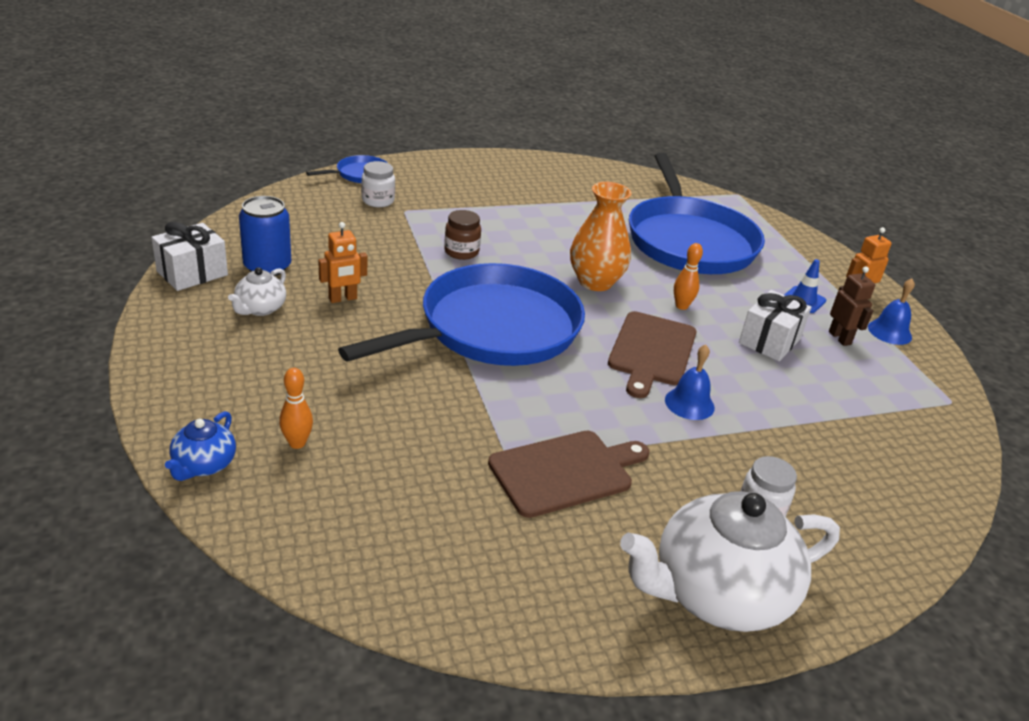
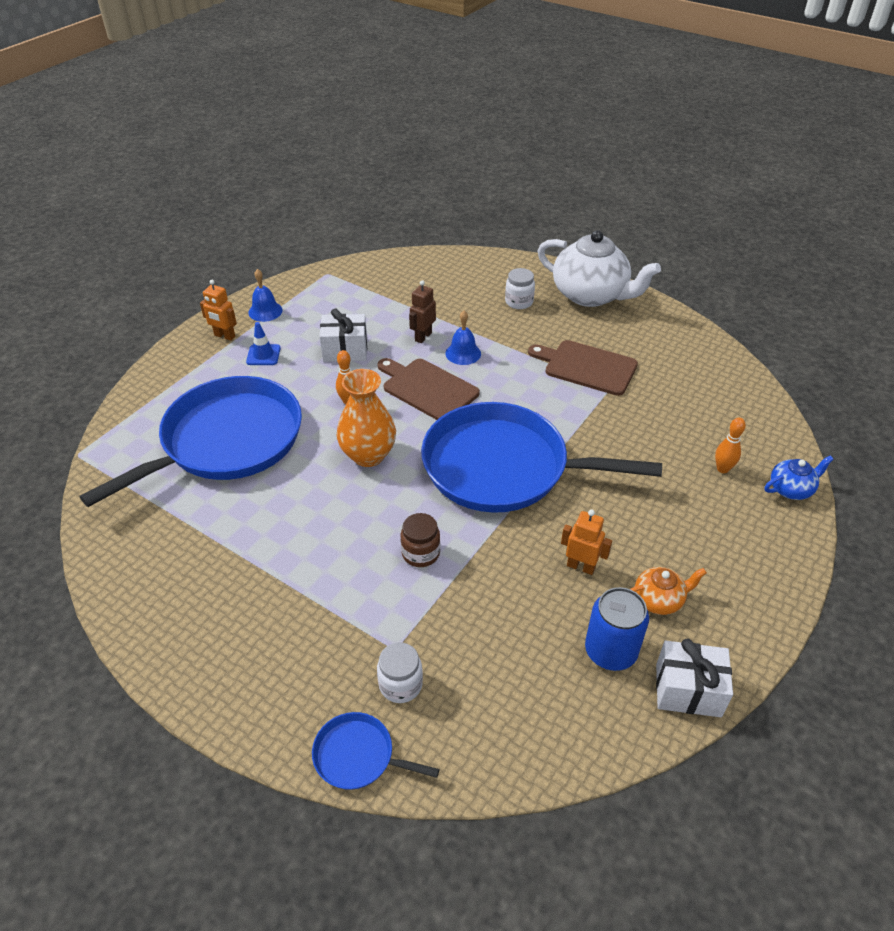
camera: 125 degrees left, 10 degrees up
white teapot [228,267,286,316] -> orange teapot [630,567,707,615]
brown cutting board [608,311,696,398] -> brown cutting board turned 120 degrees counterclockwise [377,358,480,420]
brown robot [829,266,875,346] -> brown robot moved to [409,280,436,343]

